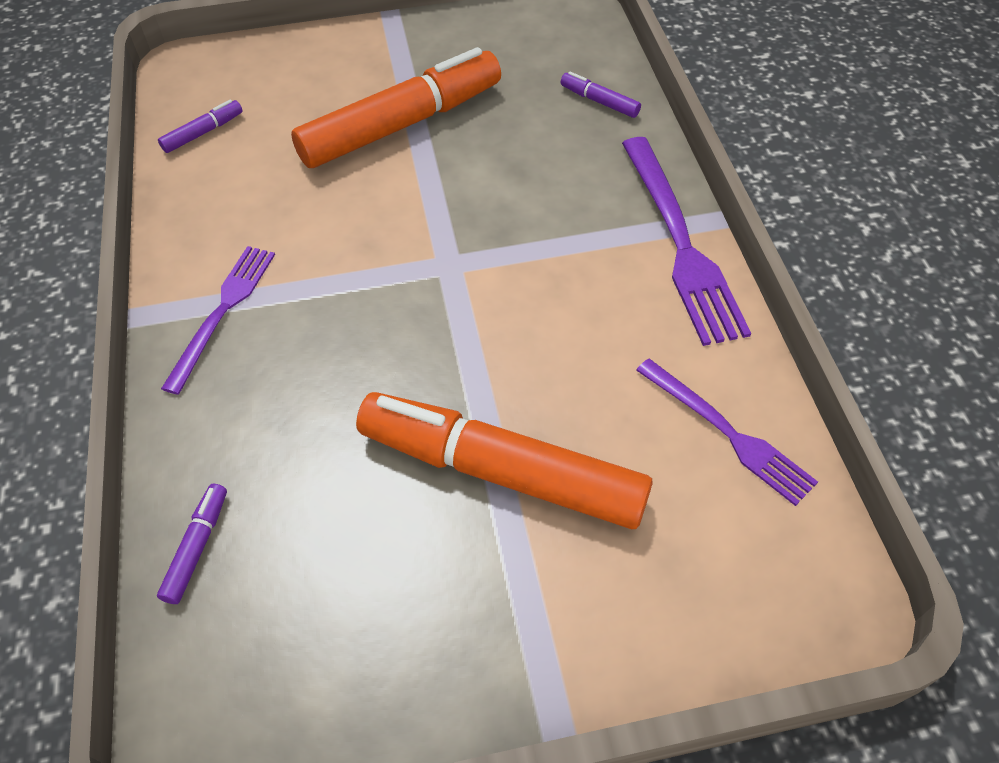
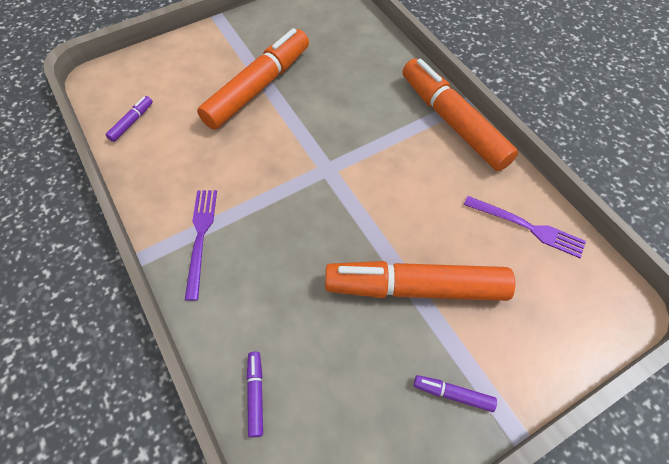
camera: 20 degrees left, 5 degrees up
purple marker [561,72,641,118] -> purple marker moved to [414,375,497,412]
purple fork [622,137,751,346] -> orange marker [402,58,518,171]

